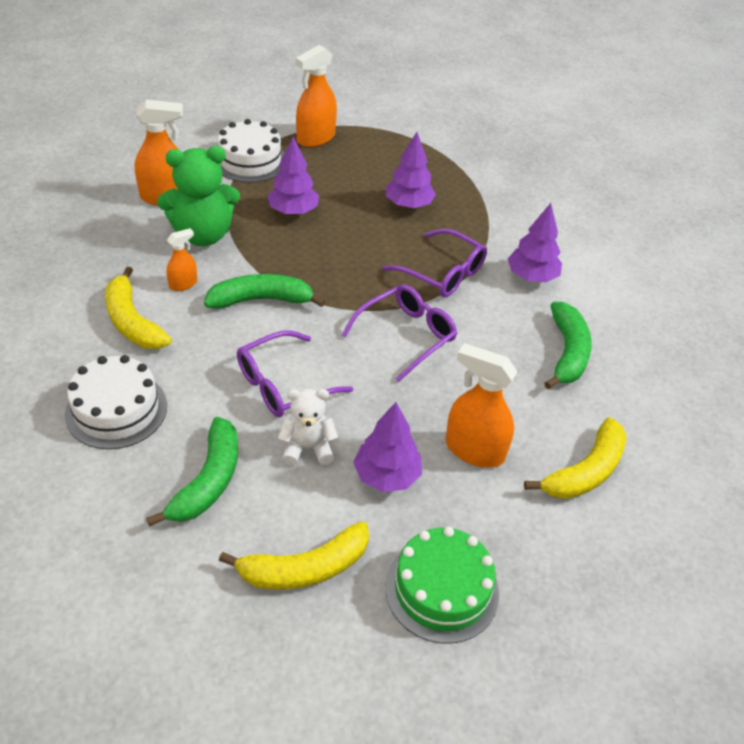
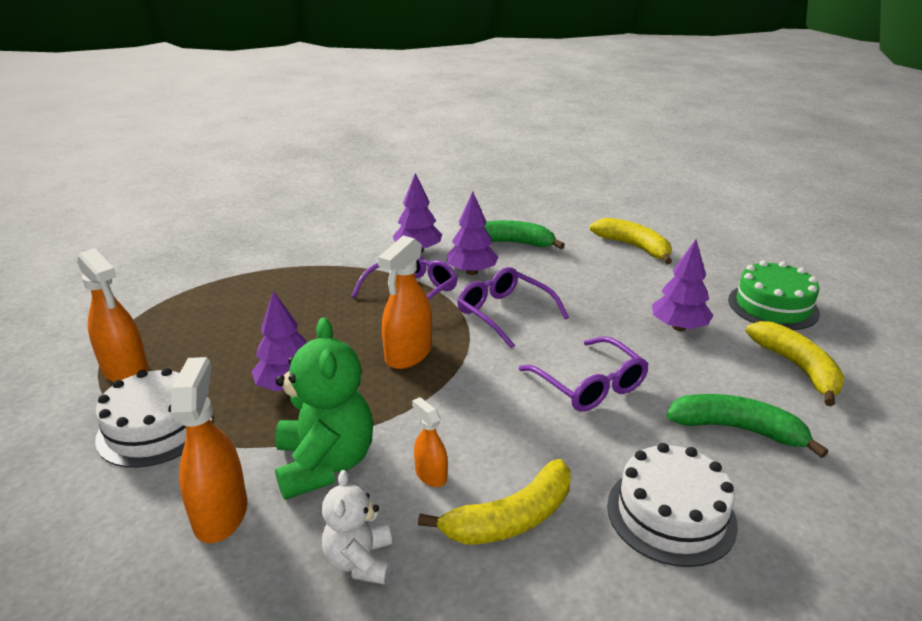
camera: 85 degrees left, 15 degrees down
green banana [204,274,325,309] -> none
white teddy bear [278,389,338,466] -> white teddy bear moved to [322,470,392,585]
purple tree [386,132,436,209] -> purple tree moved to [447,192,499,275]
orange spray bottle [445,343,518,468] -> orange spray bottle moved to [378,236,432,369]

